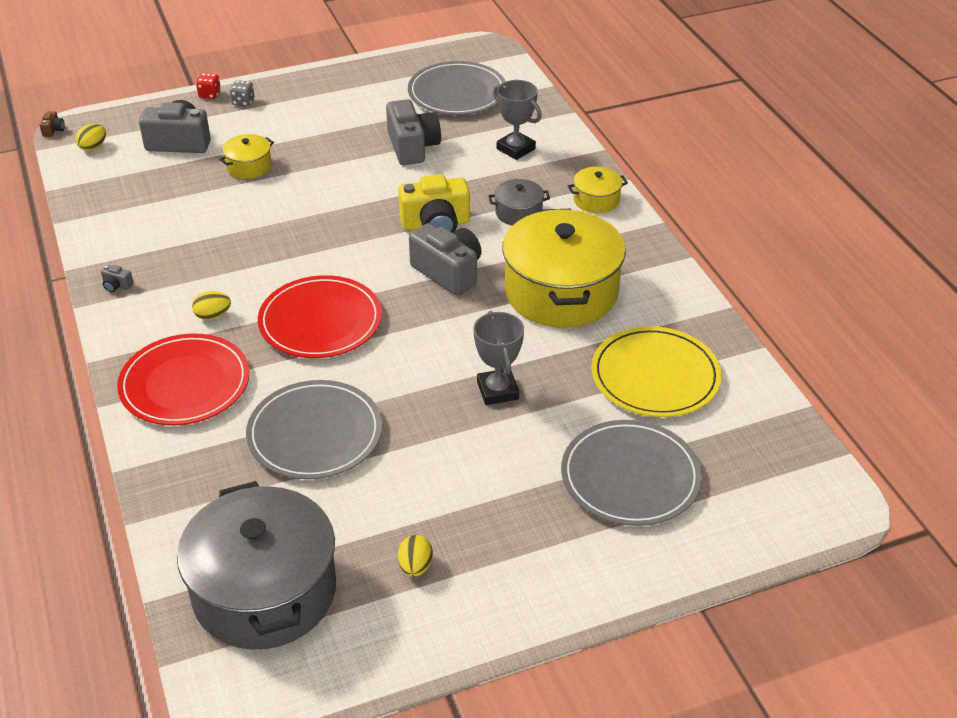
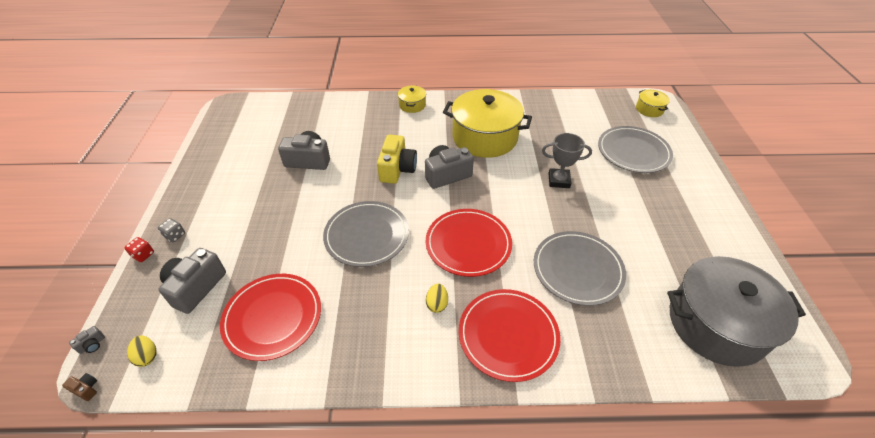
camera: 70 degrees left, 5 degrees up
grey camera [101,265,134,292] -> grey camera moved to [69,326,105,354]
yellow pot [219,134,274,179] -> yellow pot moved to [636,90,670,117]
yellow egg [398,535,433,577] -> none
grey plate [408,61,506,115] -> grey plate moved to [323,201,409,267]
grey pot [488,179,550,226] -> none
grey trophy [493,80,542,160] -> none
yellow plate [591,326,722,417] -> none
none -> red plate [220,274,321,361]

